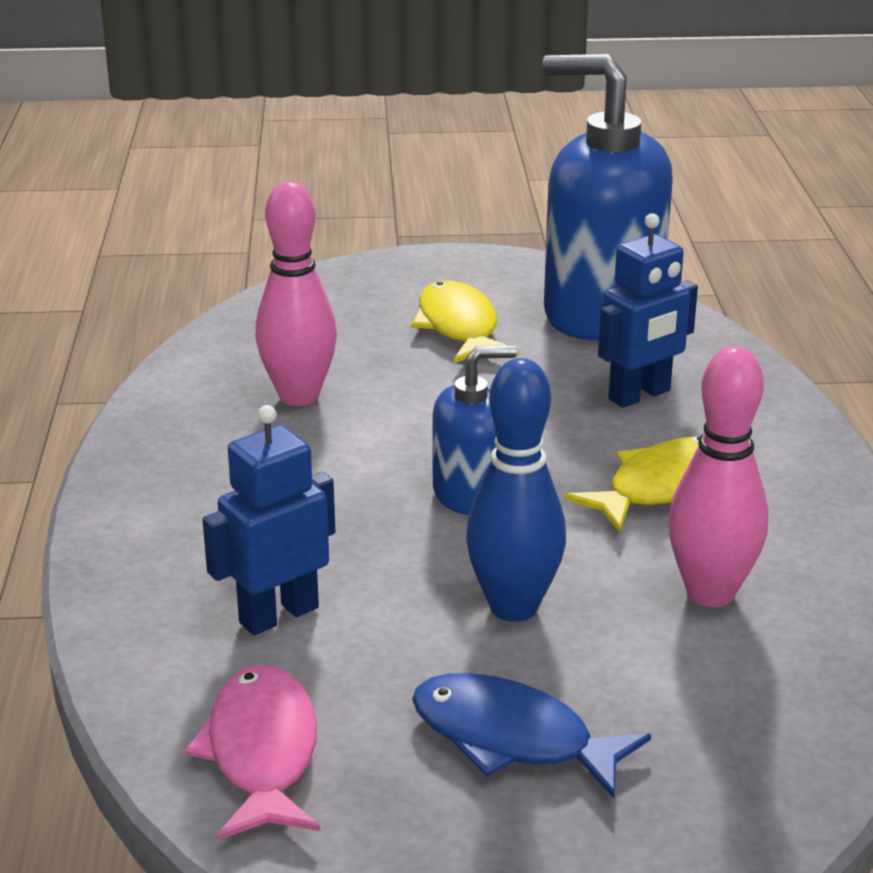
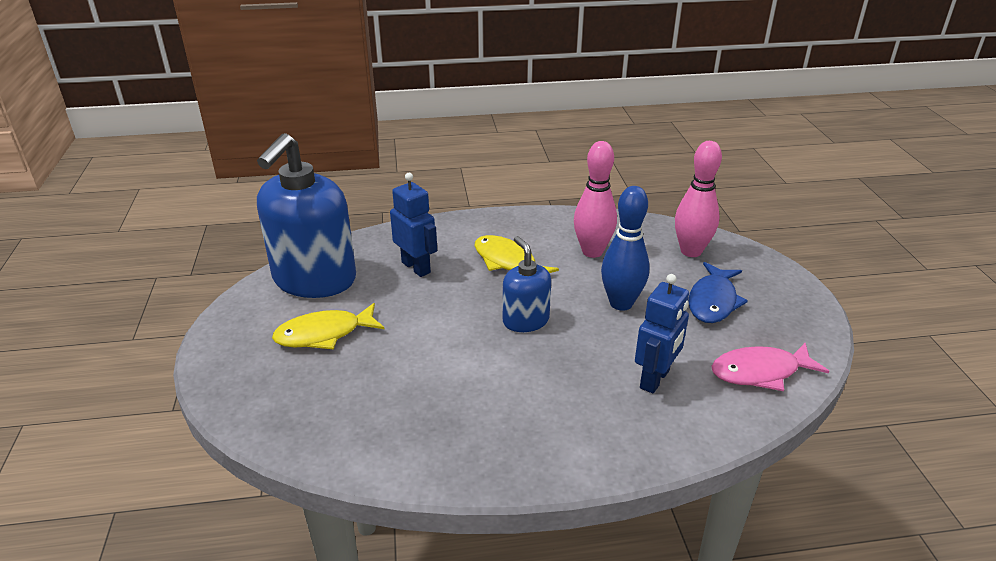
camera: 95 degrees left, 5 degrees up
blue robot [202,405,335,635] -> blue robot turned 105 degrees counterclockwise [635,274,689,394]
pink bowling pin [255,182,337,406] -> pink bowling pin moved to [675,141,722,257]

